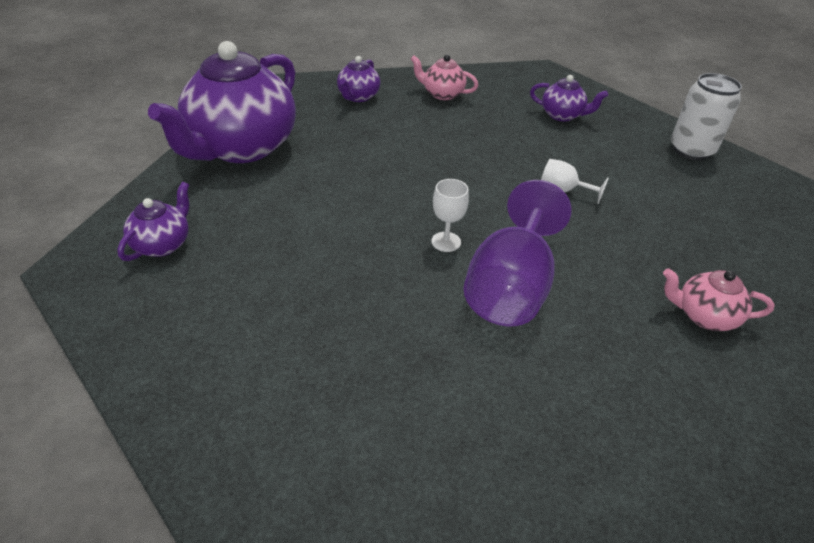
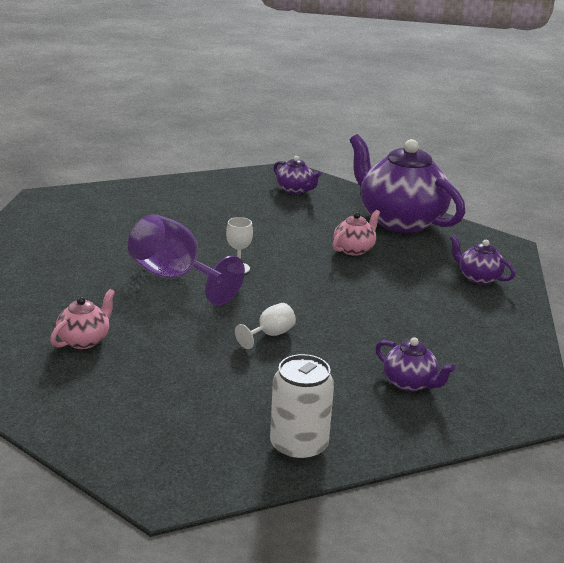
camera: 110 degrees right, 15 degrees down
pink teapot [411,55,478,100] -> pink teapot moved to [333,210,380,256]
purple teapot [530,75,608,121] -> purple teapot turned 90 degrees counterclockwise [375,337,455,392]

